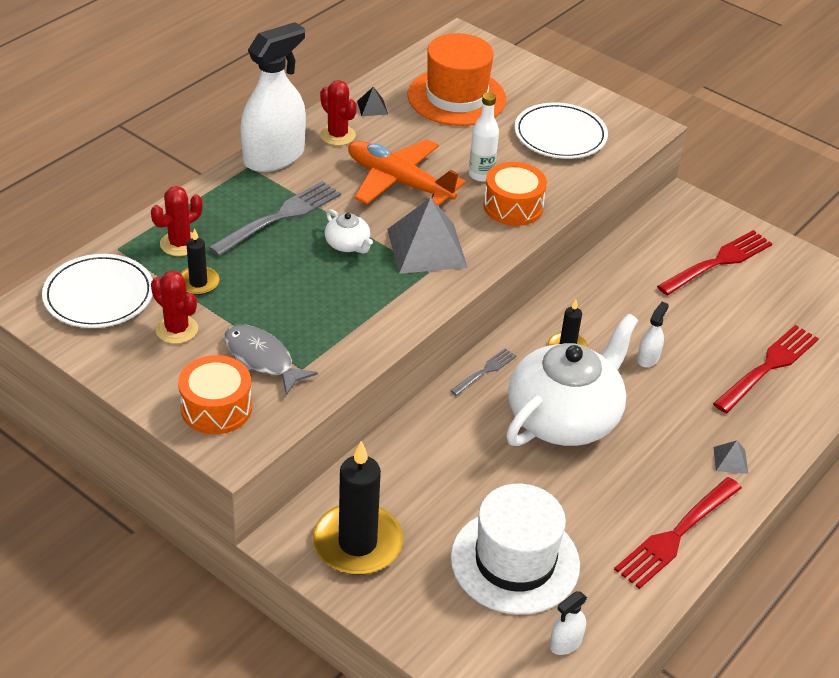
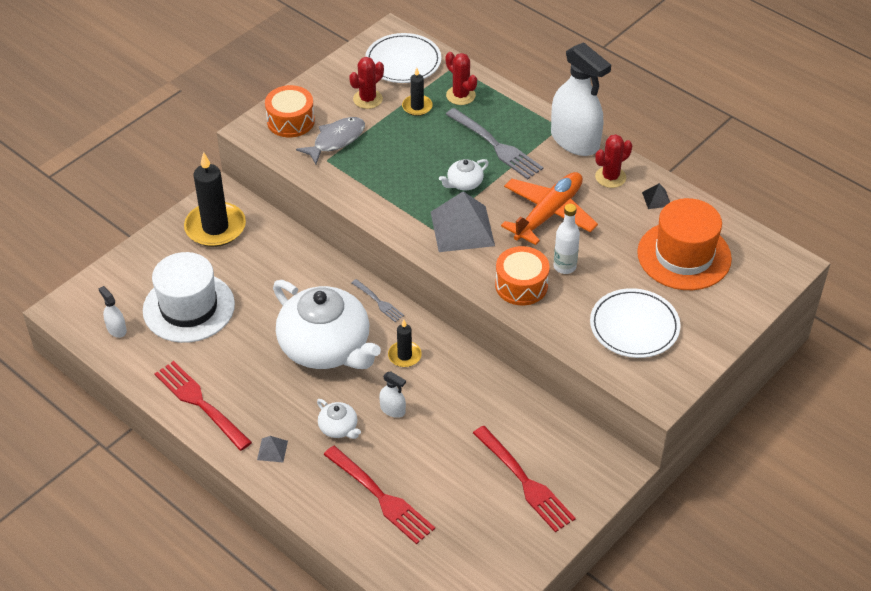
camera: 95 degrees right, 5 degrees up
none -> white teapot [317,399,361,439]

